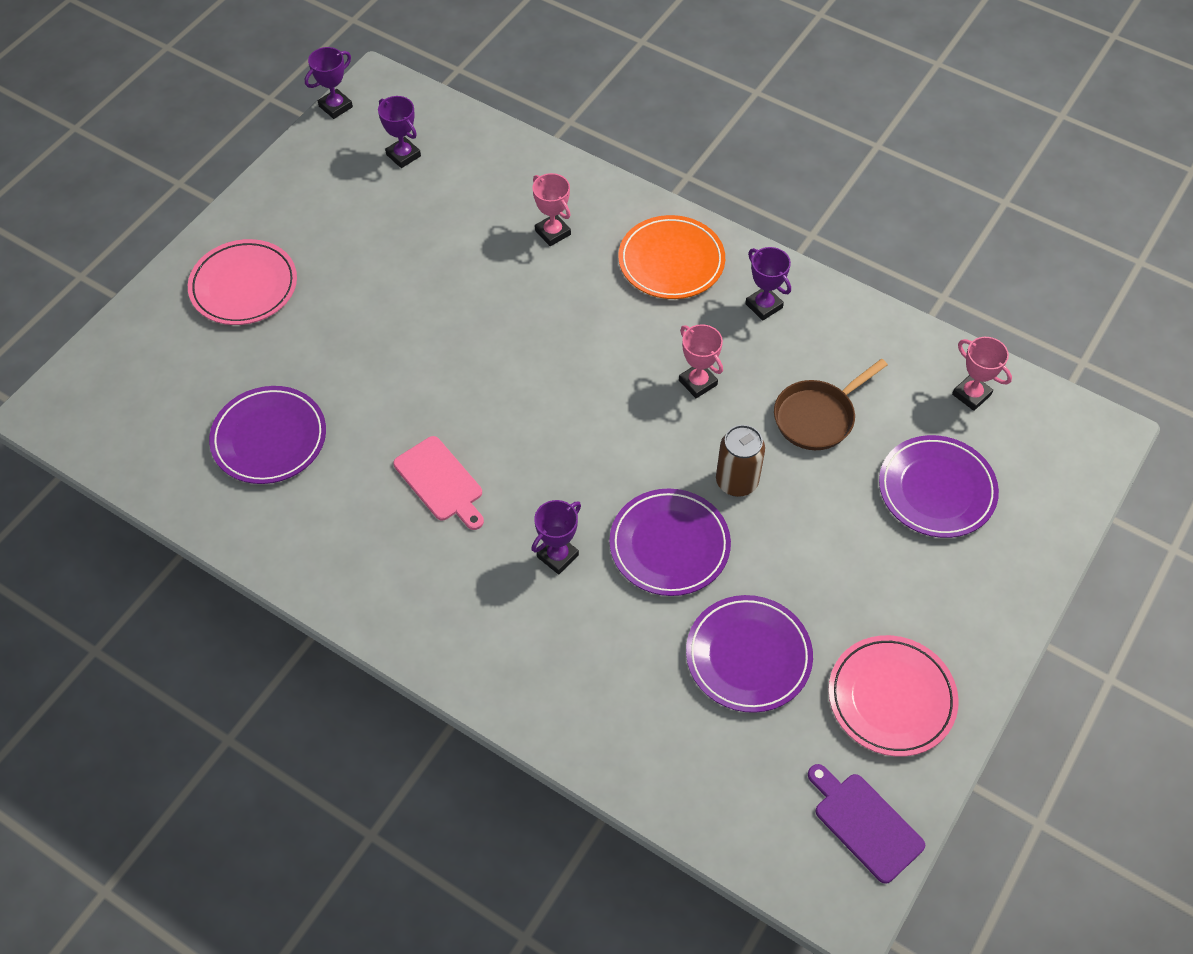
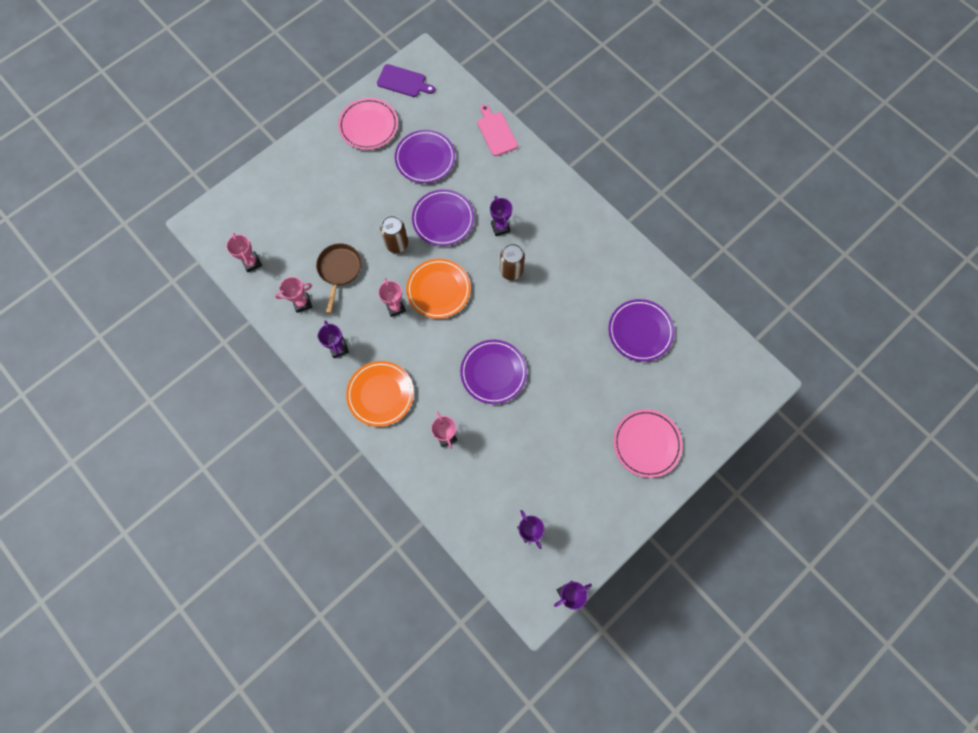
camera: 165 degrees left, 15 degrees up
pink cutting board [393,436,484,530] -> pink cutting board moved to [477,104,518,156]
purple trophy [531,500,581,574] -> purple trophy turned 75 degrees counterclockwise [490,196,512,236]
brown pan [774,359,888,450] -> brown pan turned 60 degrees counterclockwise [316,243,361,313]
purple cutting board [808,764,925,884] -> purple cutting board turned 45 degrees counterclockwise [377,64,435,97]
purple plate [879,435,999,538] -> purple plate moved to [460,340,527,404]
none -> pink trophy [275,277,312,313]
none -> orange plate [406,259,471,319]
none -> brown can [500,244,525,280]

